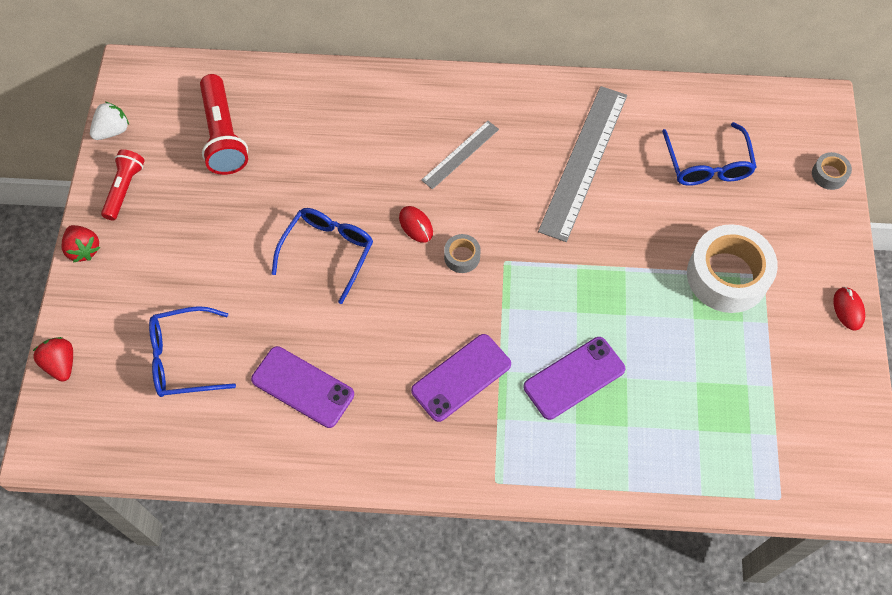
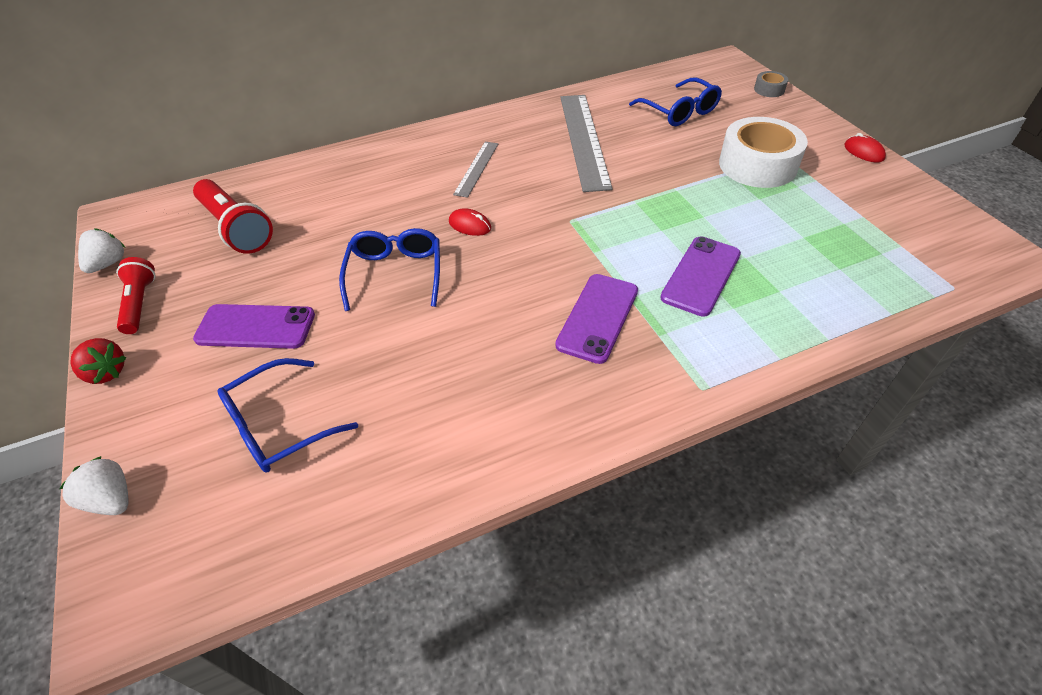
camera: 25 degrees left, 15 degrees down
red strawberry [33,337,73,382] -> white strawberry [60,456,128,515]
purple phone [251,346,354,428] -> purple phone moved to [193,304,315,349]
grey tape [444,234,481,273] -> none

